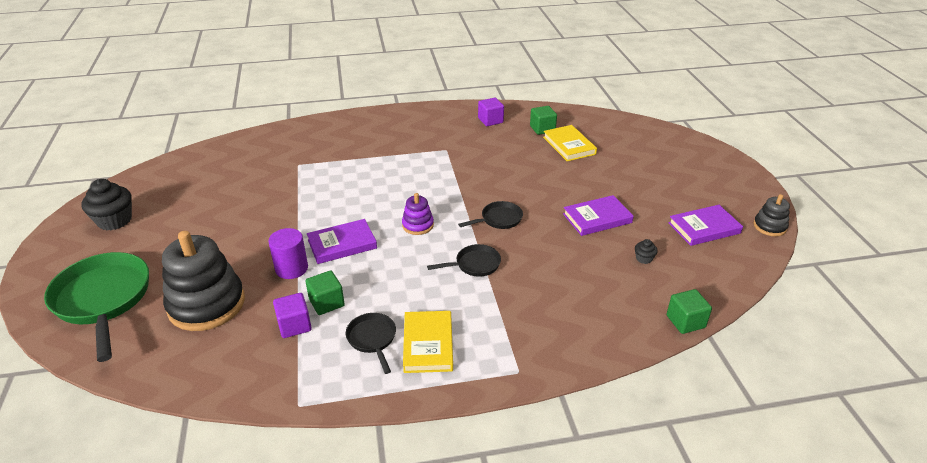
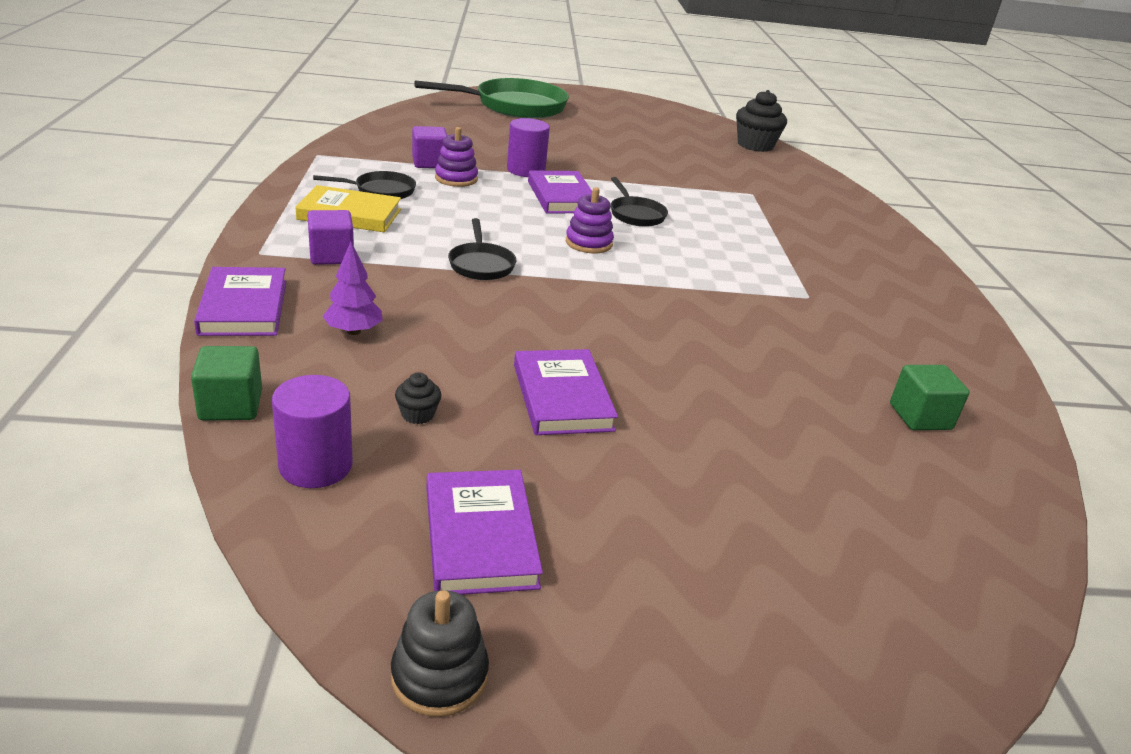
camera: 95 degrees right, 5 degrees down
black cupcake [81,179,132,230] -> black cupcake moved to [736,90,787,152]
black stacking toy [162,231,245,331] -> none
green cube [306,270,345,315] -> purple stacking toy [435,127,478,187]
black pan [458,201,523,229] -> black pan moved to [611,177,668,227]
purple cube [478,98,504,126] -> purple cube moved to [308,210,354,265]
yellow book [543,125,597,161] -> none
none -> purple book [194,267,286,336]
none -> purple cylinder [272,375,353,488]
none -> purple tree [322,242,382,335]

